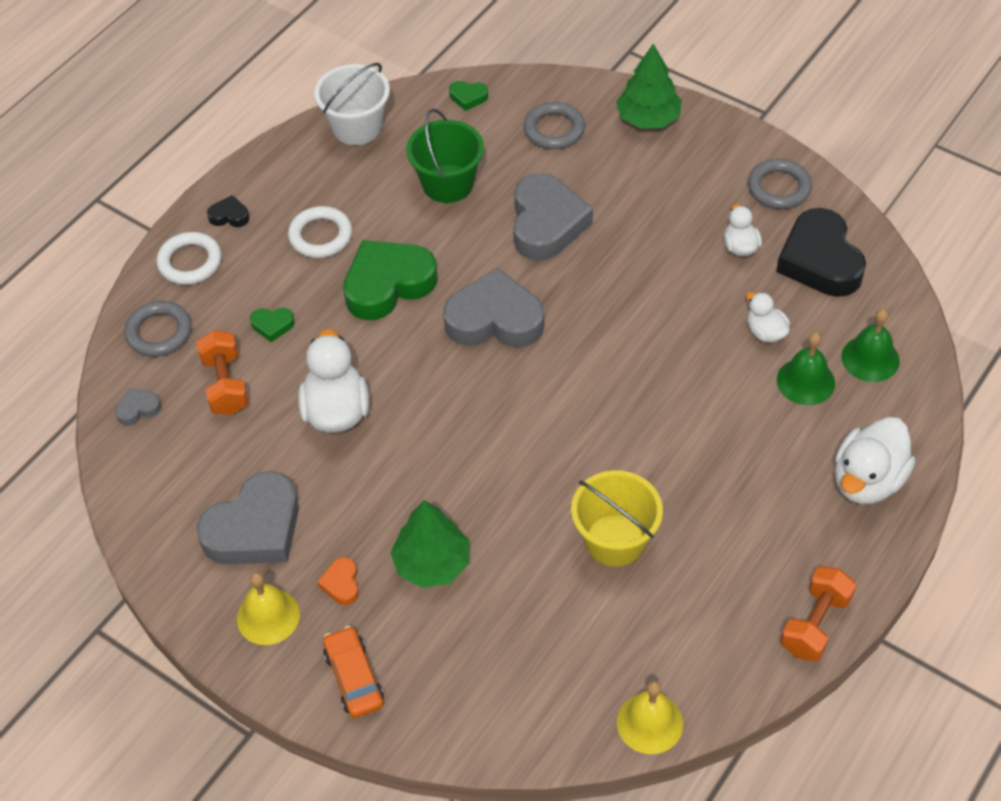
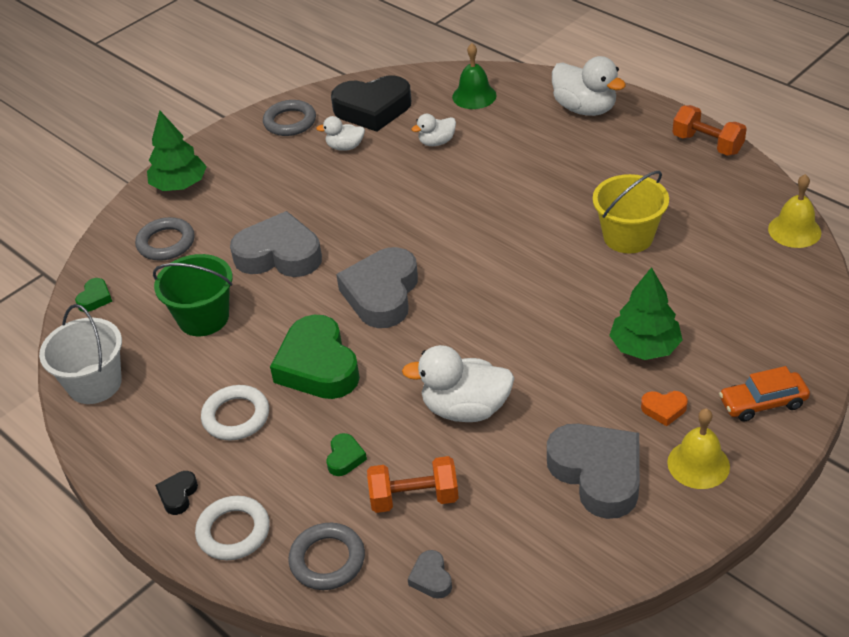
camera: 80 degrees left, 10 degrees down
green bell [777,332,835,405] -> none

